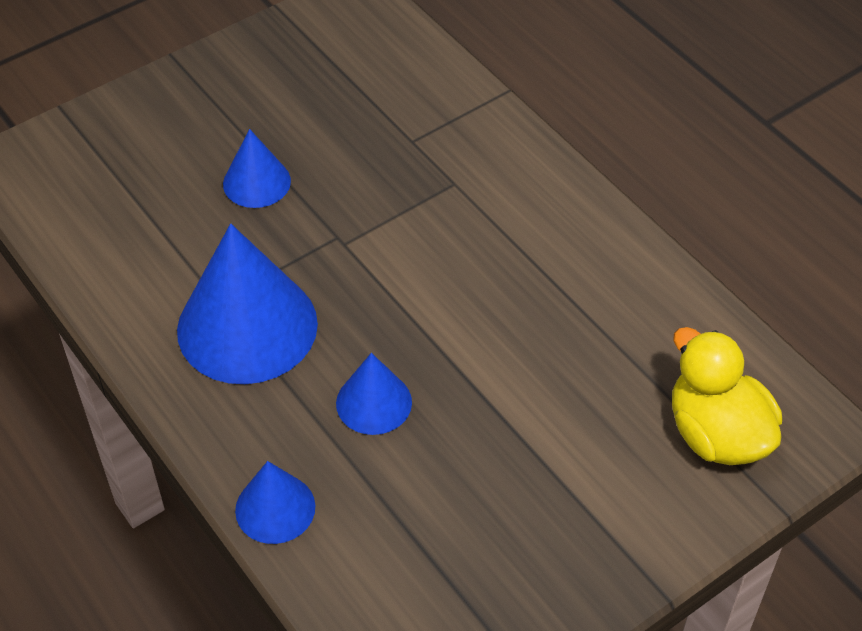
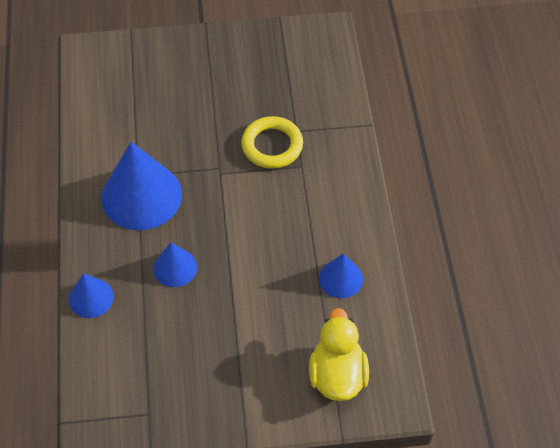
camera: 30 degrees right, 5 degrees up
blue cone [223,129,291,208] -> blue cone moved to [319,253,363,298]
none -> yellow ring [241,116,303,169]

